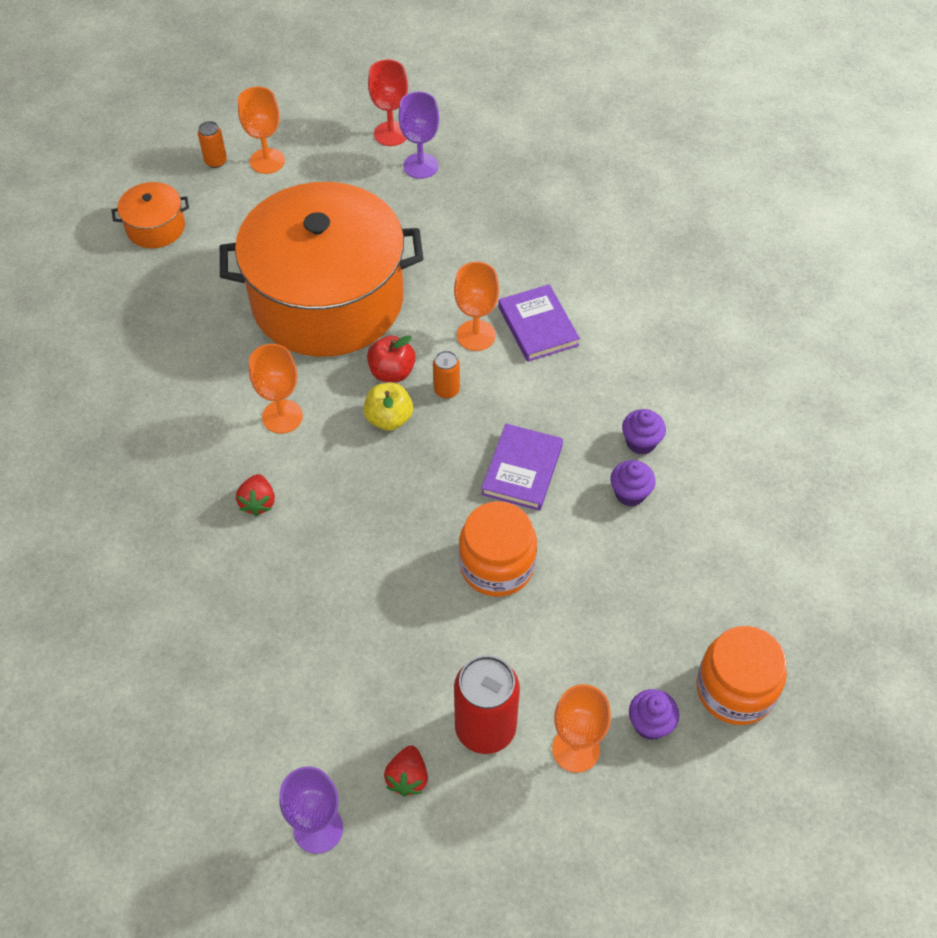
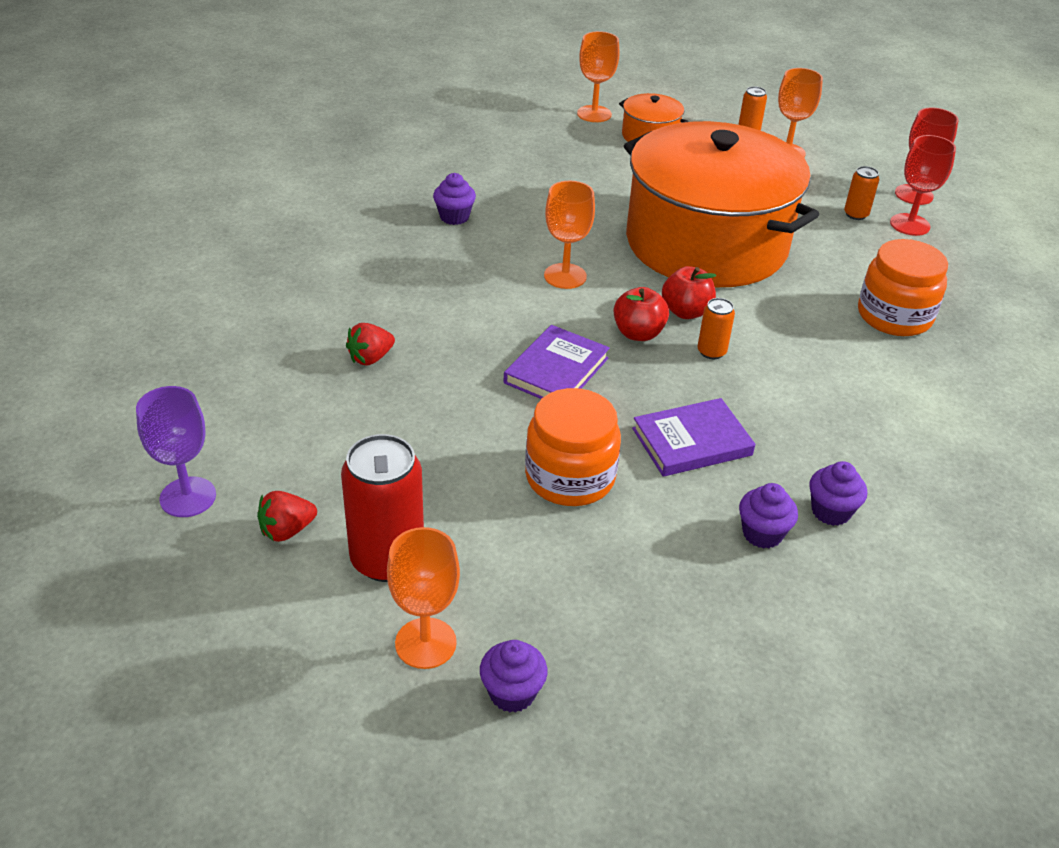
camera: 50 degrees right, 15 degrees down
red strawberry [236,474,275,516] -> red strawberry moved to [346,323,395,366]
yellow apple [363,383,413,431] -> red apple [613,287,669,341]
purple goblet [399,91,439,179] -> red goblet [890,135,956,236]
orange goblet [454,262,499,351] -> orange goblet moved to [577,31,619,122]
purple book [498,284,580,362] -> purple book moved to [504,325,610,399]
orange jar [697,626,787,725] -> orange jar moved to [858,239,948,336]
none -> purple cupcake [433,173,476,225]
none -> orange can [844,166,879,220]

